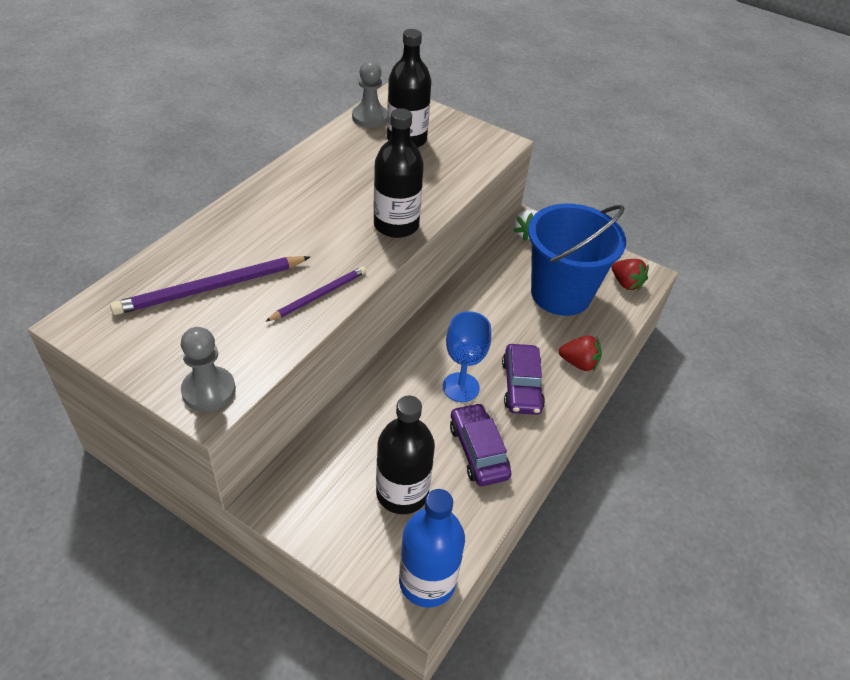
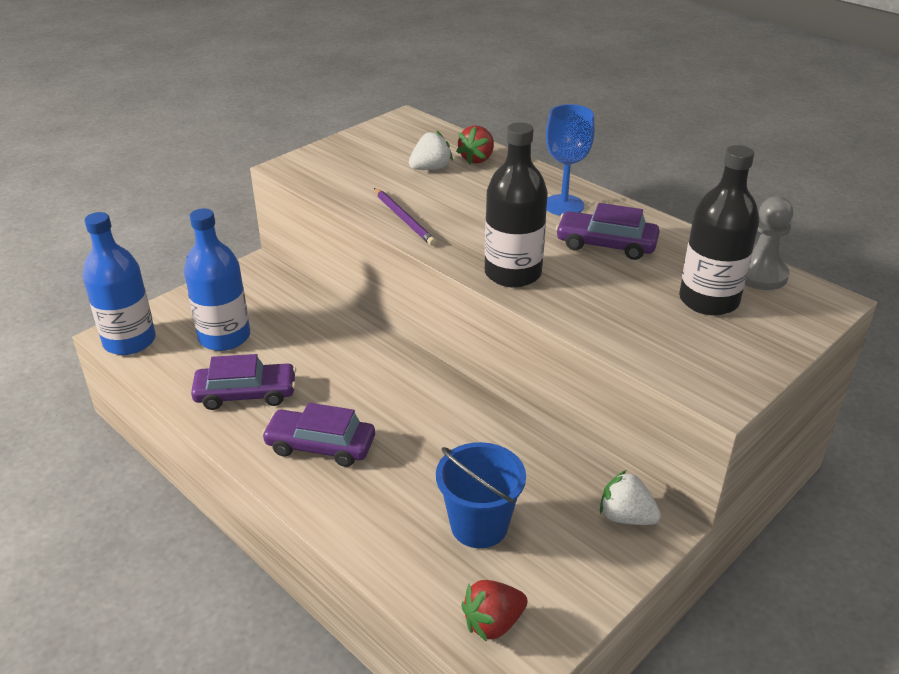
camera: 105 degrees right, 10 degrees down
purple pencil [110,256,310,315] -> white strawberry [409,131,453,170]
grey pawn [181,327,236,412] -> none
black bottle [376,395,435,514] -> blue bottle [184,208,250,351]
blue goblet [443,311,491,402] -> blue goblet moved to [546,104,595,216]
blue bucket [528,204,626,316] -> blue bucket [436,442,526,548], size x0.60
red strawberry [559,335,602,371] -> red strawberry moved to [456,125,494,164]
none -> purple car [556,203,659,260]

